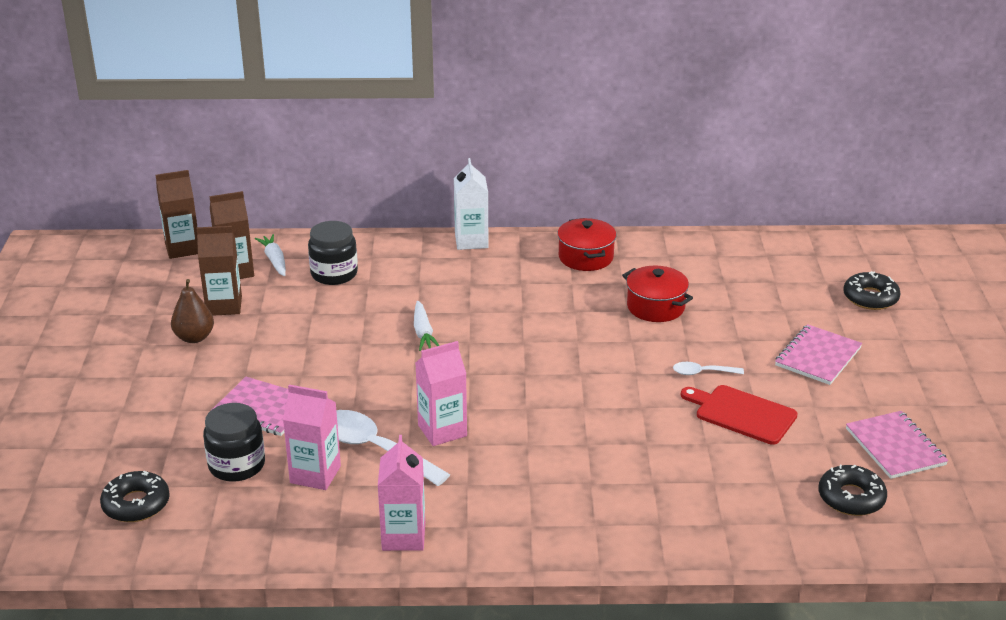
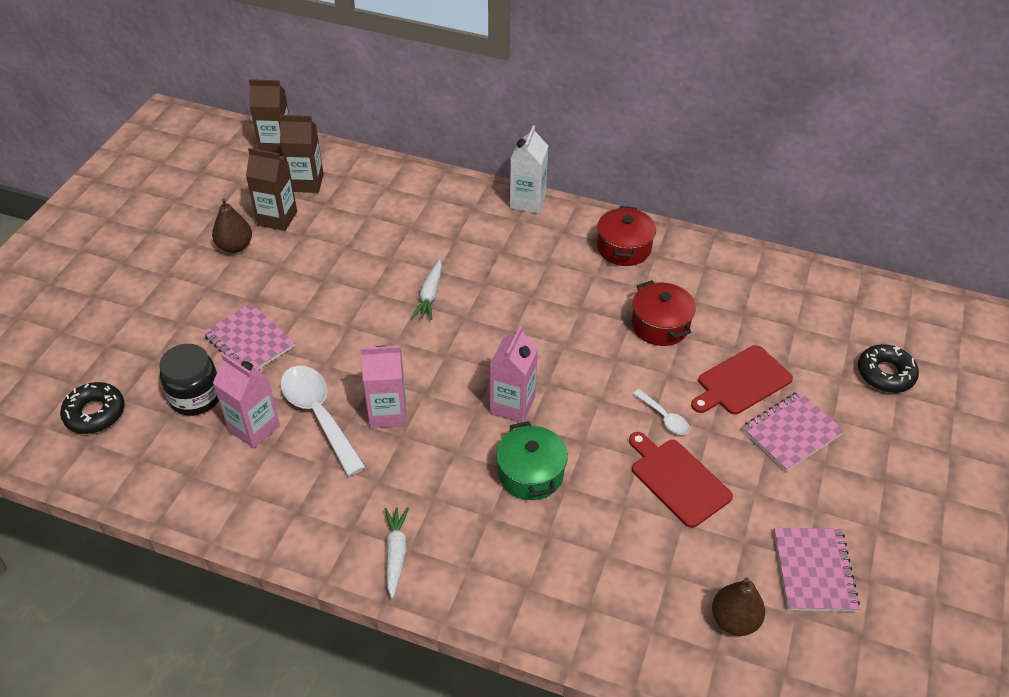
camera: 20 degrees right, 15 degrees up
white carrot [255,234,286,276] -> white carrot moved to [384,507,409,598]
black jar [308,221,358,285] -> none
pink carton [378,435,425,551] -> pink carton moved to [490,326,538,422]
white spoon [673,362,744,375] -> white spoon turned 150 degrees counterclockwise [633,389,690,435]
black donut [819,465,887,516] -> brown pear [712,577,765,636]
none -> green pot [496,421,568,500]
none -> red cutting board [691,345,793,415]

